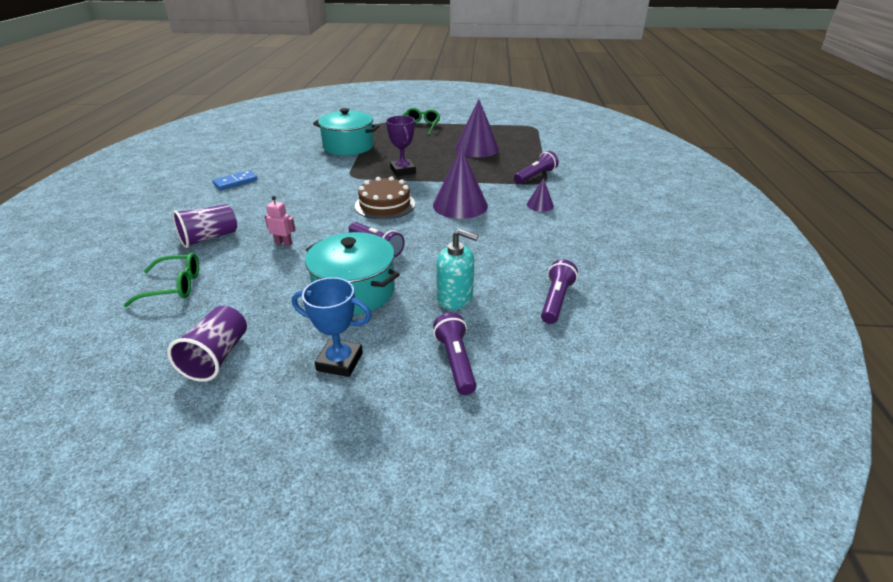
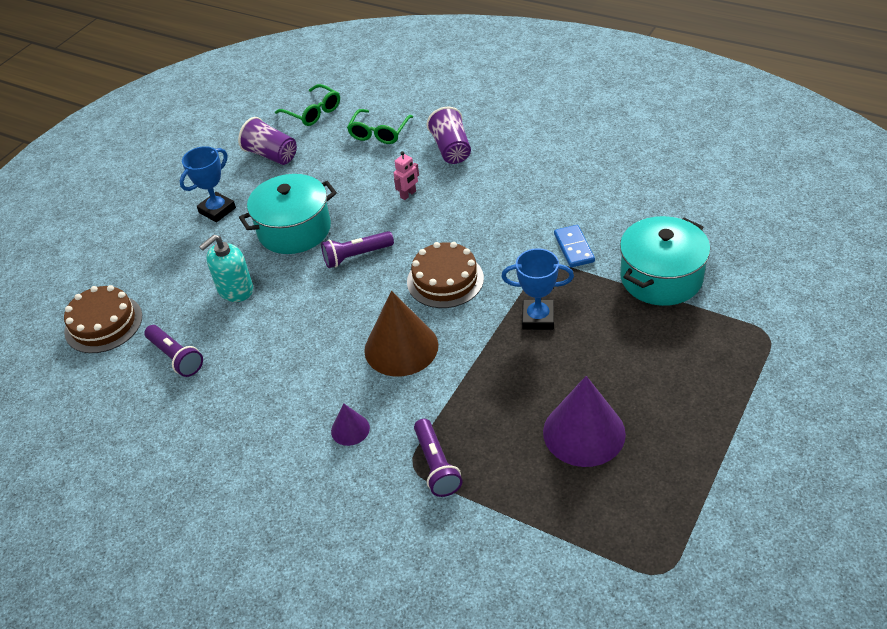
camera: 120 degrees right, 10 degrees up
blue domino [213,170,257,190] -> blue domino moved to [554,225,595,267]
purple trophy [386,116,416,176] -> blue trophy [501,248,574,330]
green glasses [401,108,440,135] -> green glasses moved to [275,84,340,126]
purple cone [433,147,488,219] -> brown cone [364,291,438,376]
purple flashlight [433,313,476,395] -> none
none -> brown cake [64,285,142,353]

